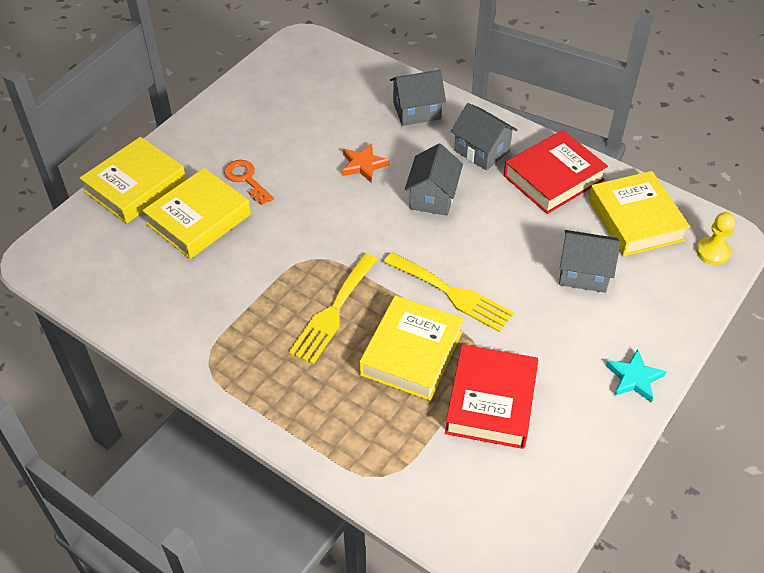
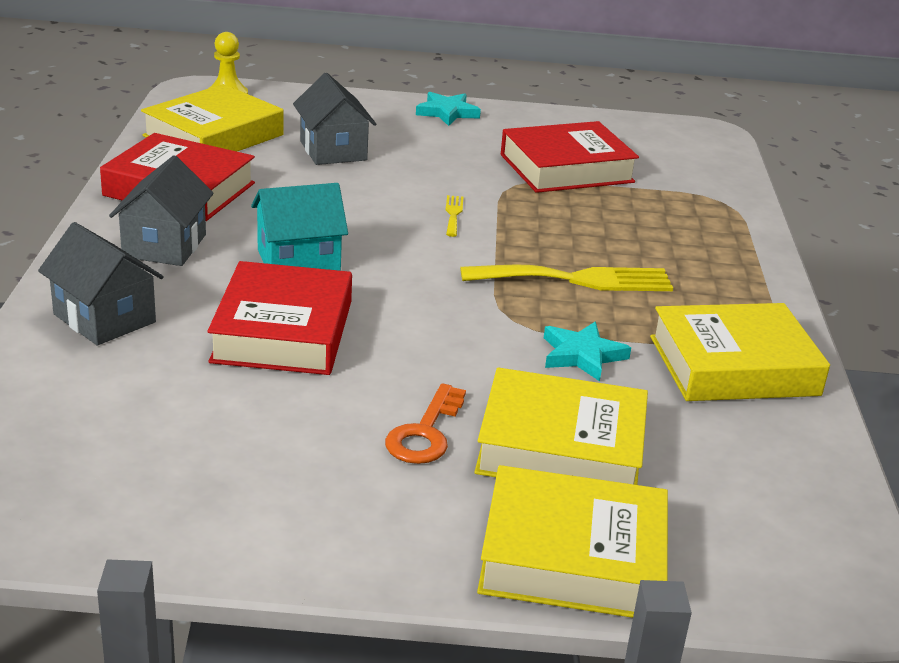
camera: 125 degrees left, 20 degrees down
orange star [342,143,390,183] -> red book [207,261,352,375]
yellow book [359,295,464,401] -> yellow book moved to [650,303,830,401]
yellow fork [384,252,514,332] -> yellow fork [446,195,463,237], size x0.45
grey house [405,143,463,216] -> turquoise house [251,183,348,271]
none -> turquoise star [544,322,631,381]

